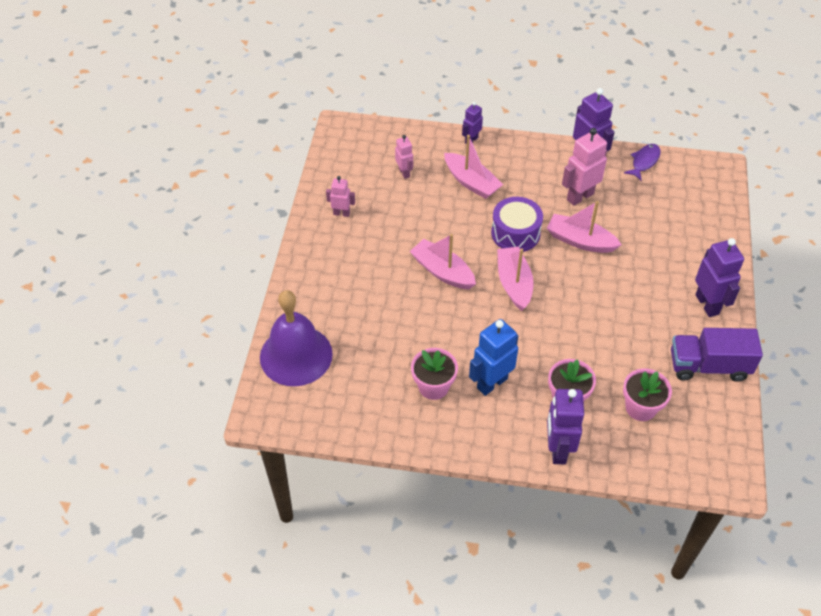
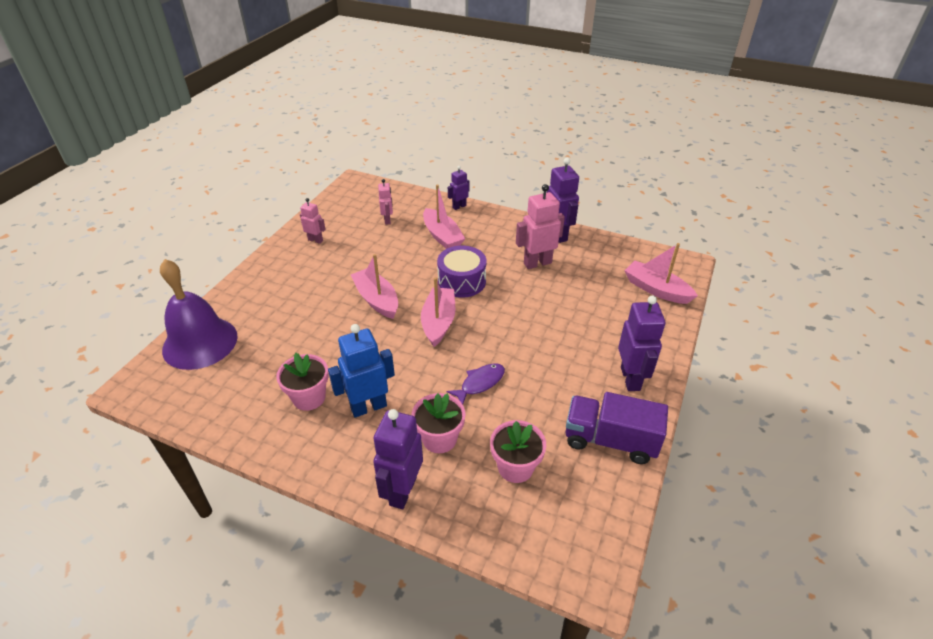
camera: 15 degrees right, 10 degrees down
pink boat [547,201,622,253] -> pink boat moved to [624,243,698,304]
purple fish [624,144,661,181] -> purple fish moved to [447,363,505,404]

